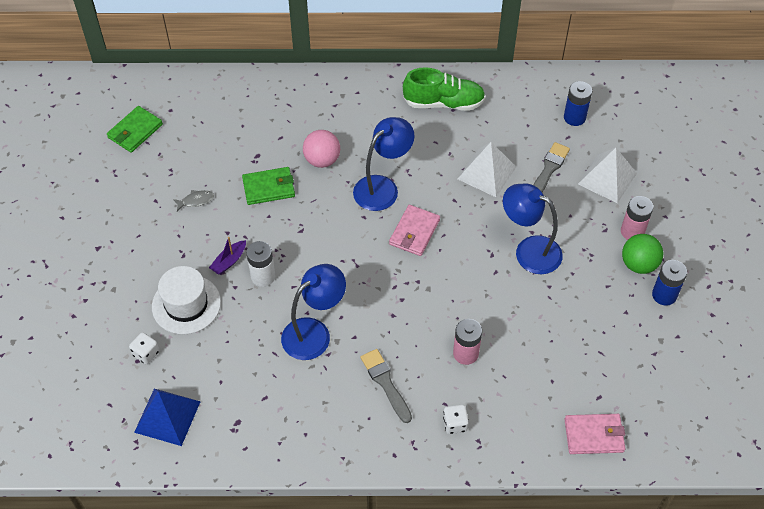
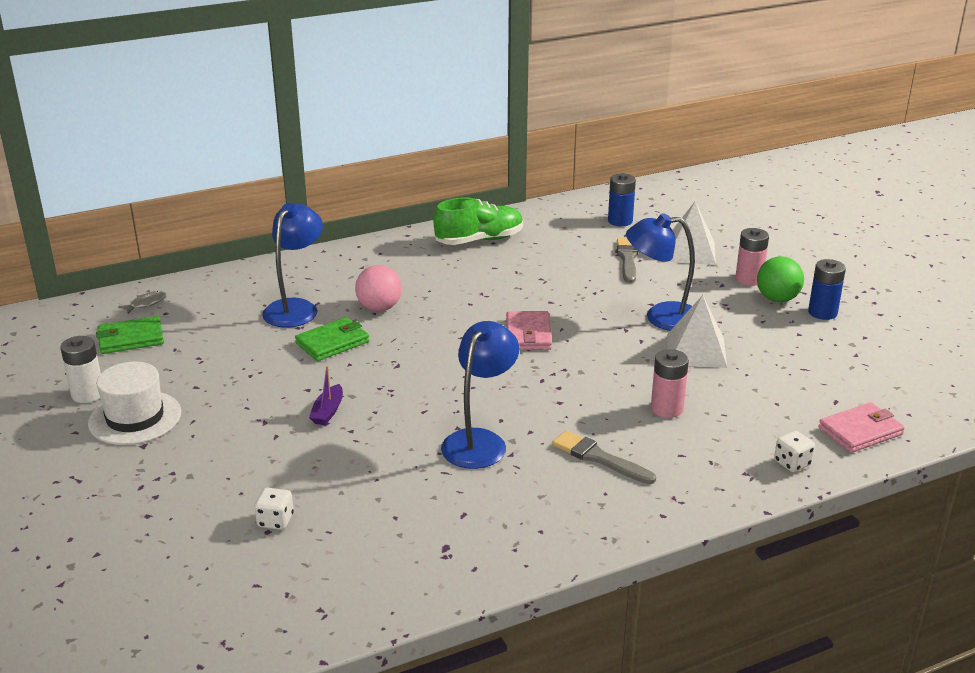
camera: 25 degrees left, 25 degrees down
green wallet [107,106,163,153] -> green wallet turned 60 degrees clockwise [96,316,164,354]
blue pyramid [134,389,201,446] -> none
white hat [152,266,221,334] -> white hat moved to [88,362,181,445]
grey fish [173,190,214,211] -> grey fish moved to [118,291,166,314]
white battery [246,241,275,287] -> white battery moved to [60,336,101,403]
blue lamp [353,117,414,211] -> blue lamp moved to [262,203,323,328]
white dice [443,405,469,434] -> white dice moved to [774,431,815,472]
white pyramid [457,142,516,197] -> white pyramid moved to [667,295,727,368]

